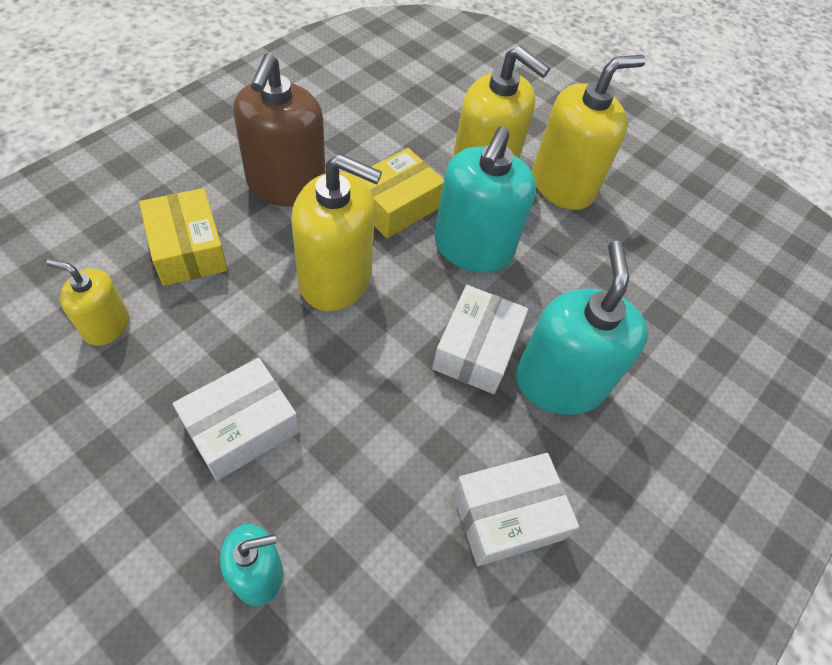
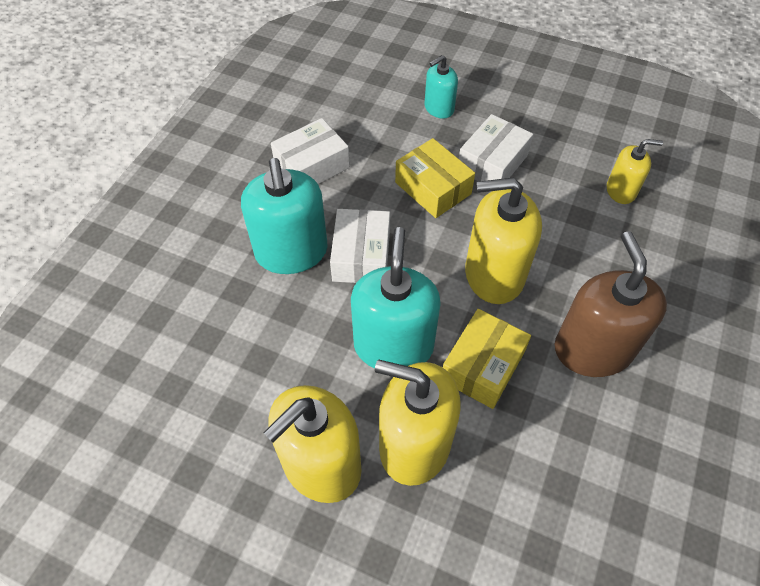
camera: 170 degrees right, 0 degrees up
yellow box [139,188,228,286] -> yellow box moved to [395,138,475,218]

